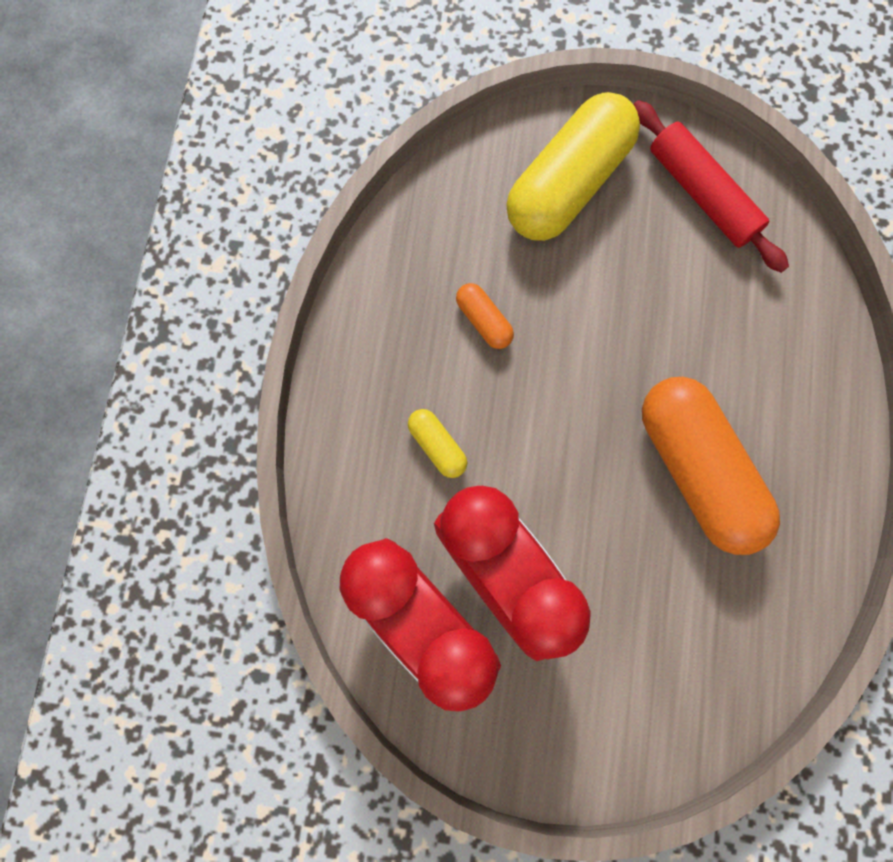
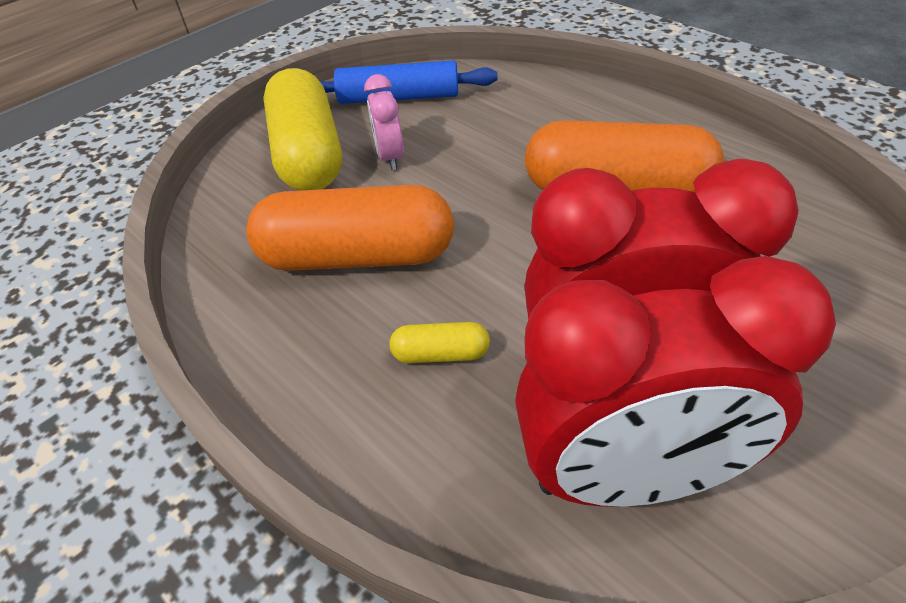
camera: 50 degrees left, 30 degrees down
orange capsule [456,283,514,349] -> orange capsule [246,185,454,271], size x2.33
red rolling pin [633,100,789,273] -> blue rolling pin [320,60,498,104]
none -> pink clock [364,74,404,170]

